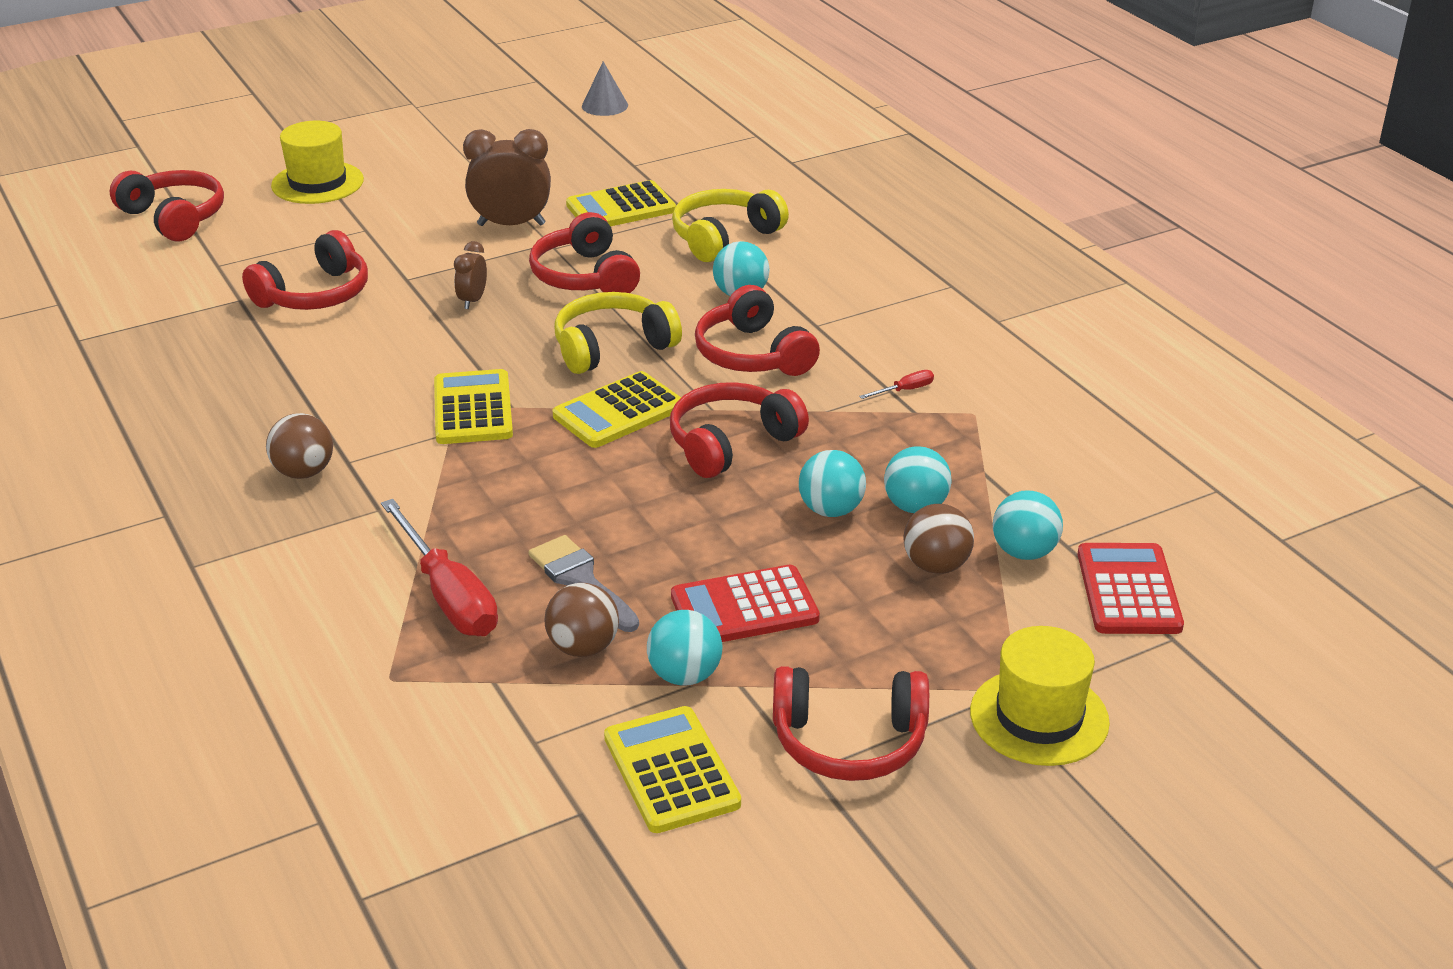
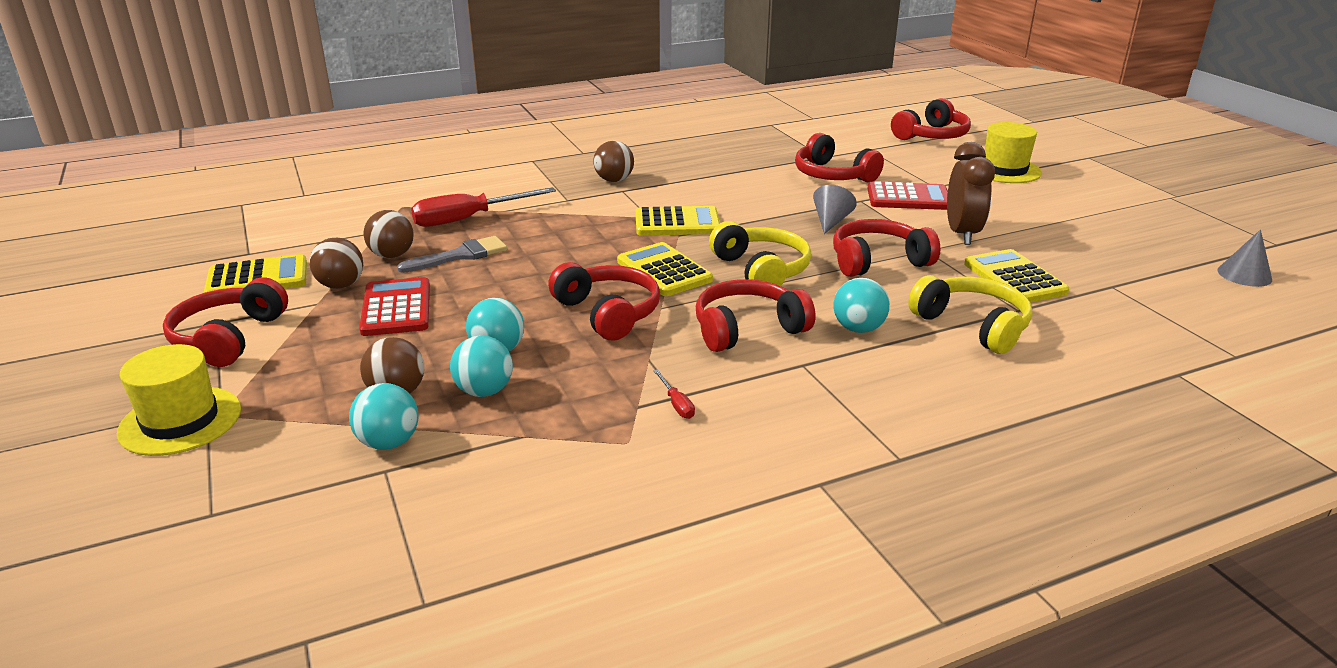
camera: 95 degrees right, 5 degrees down
brown clock [454,241,487,309] -> grey cone [813,185,857,234]
turquoise ball [647,610,722,686] -> brown ball [309,238,363,289]
red calculator [1078,543,1184,634] -> red calculator moved to [868,181,948,210]

